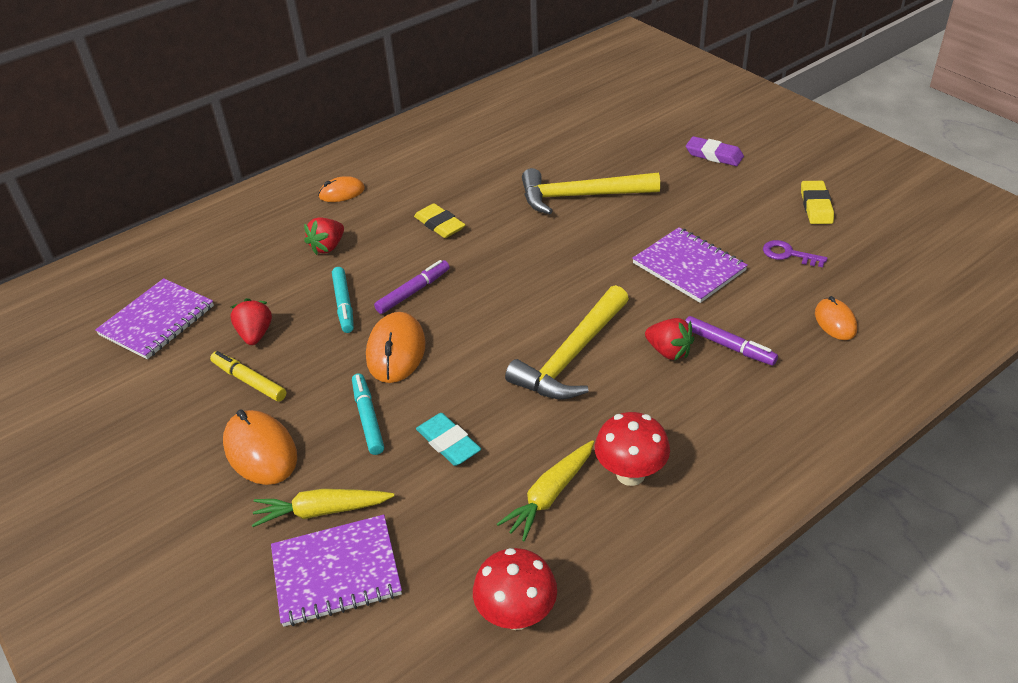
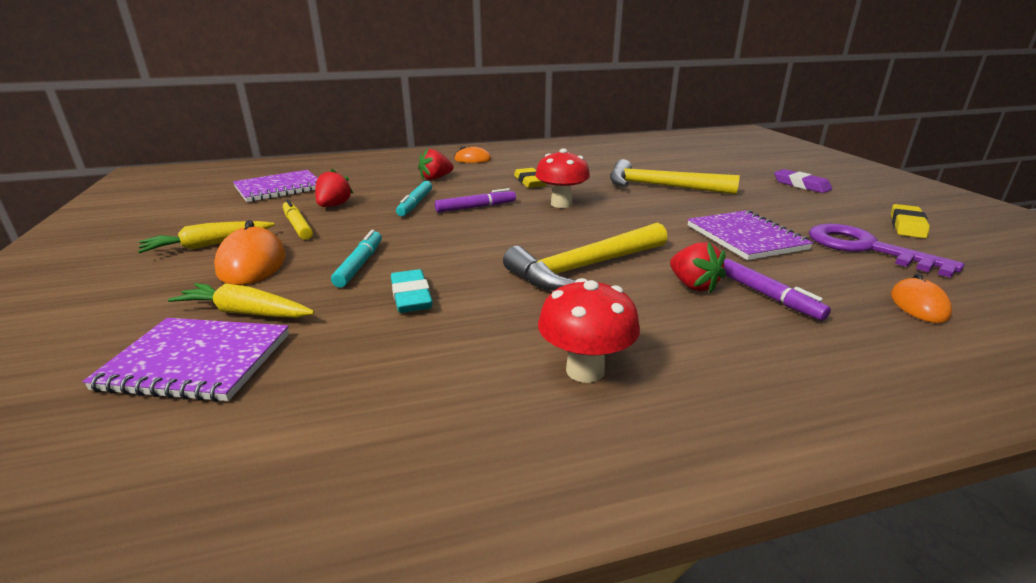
camera: 20 degrees right, 15 degrees down
orange mouse [366,312,426,383] -> none
red mushroom [473,548,557,630] -> red mushroom moved to [535,148,590,208]
yellow carrot [497,440,594,541] -> yellow carrot moved to [138,221,275,253]
purple key [763,240,828,267] -> purple key [809,224,965,278], size x1.89

